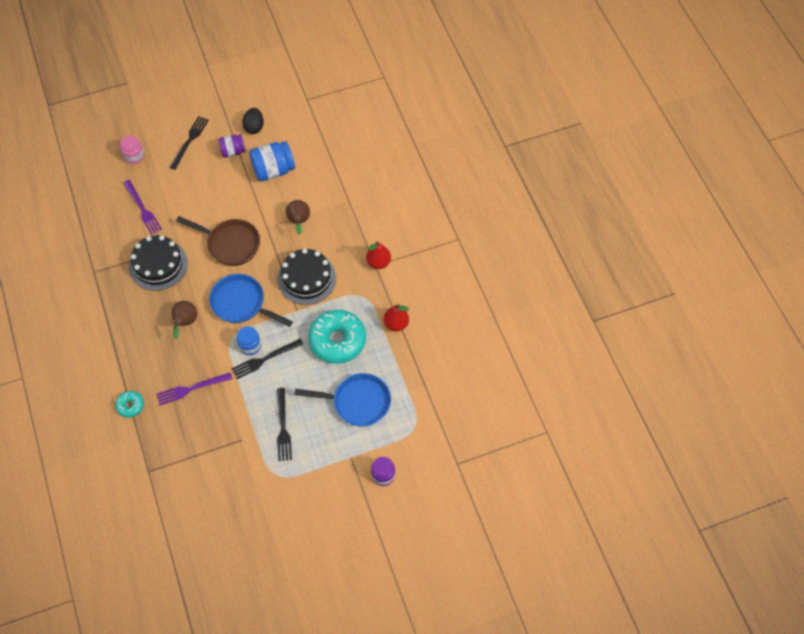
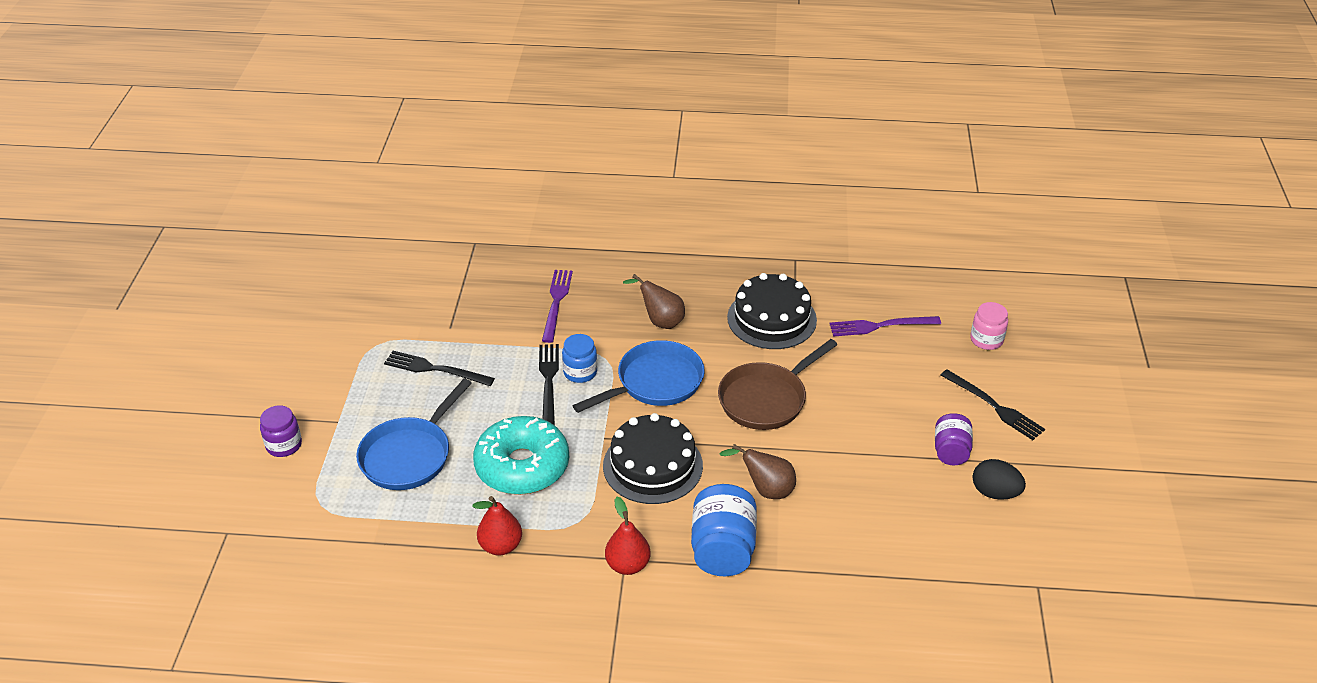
camera: 115 degrees right, 20 degrees down
turquoise donut [115,391,144,418] -> none
blue jar [249,141,295,182] -> blue jar moved to [691,484,757,576]

